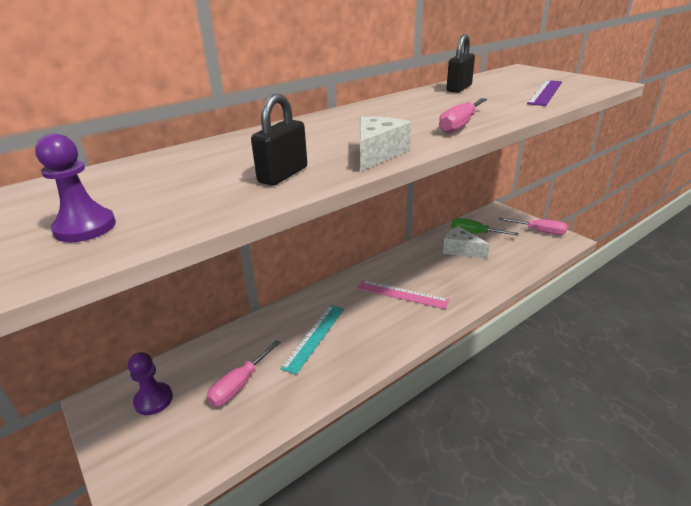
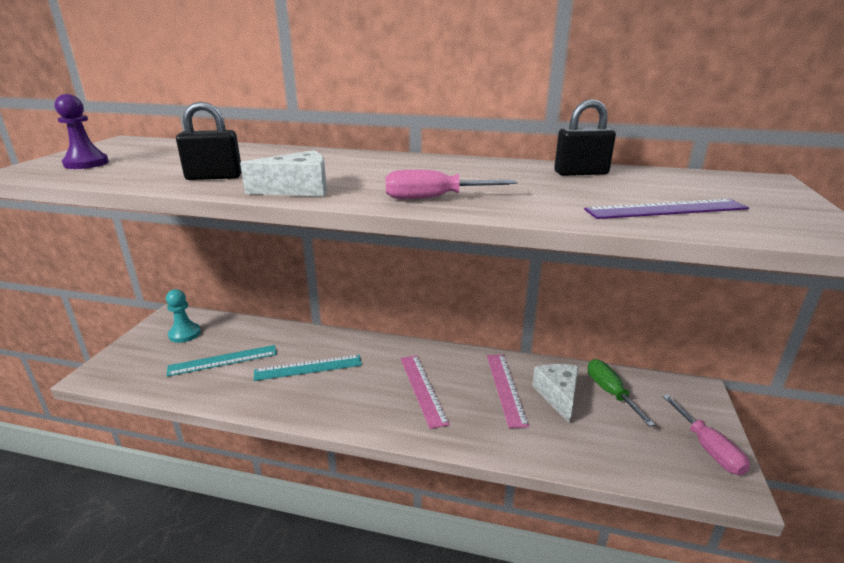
camera: 50 degrees right, 5 degrees down
purple pawn [128,352,173,415] -> turquoise pawn [166,289,201,343]
pink screwdriver [207,340,281,407] -> turquoise ruler [166,345,277,377]
none -> pink ruler [487,354,529,428]

